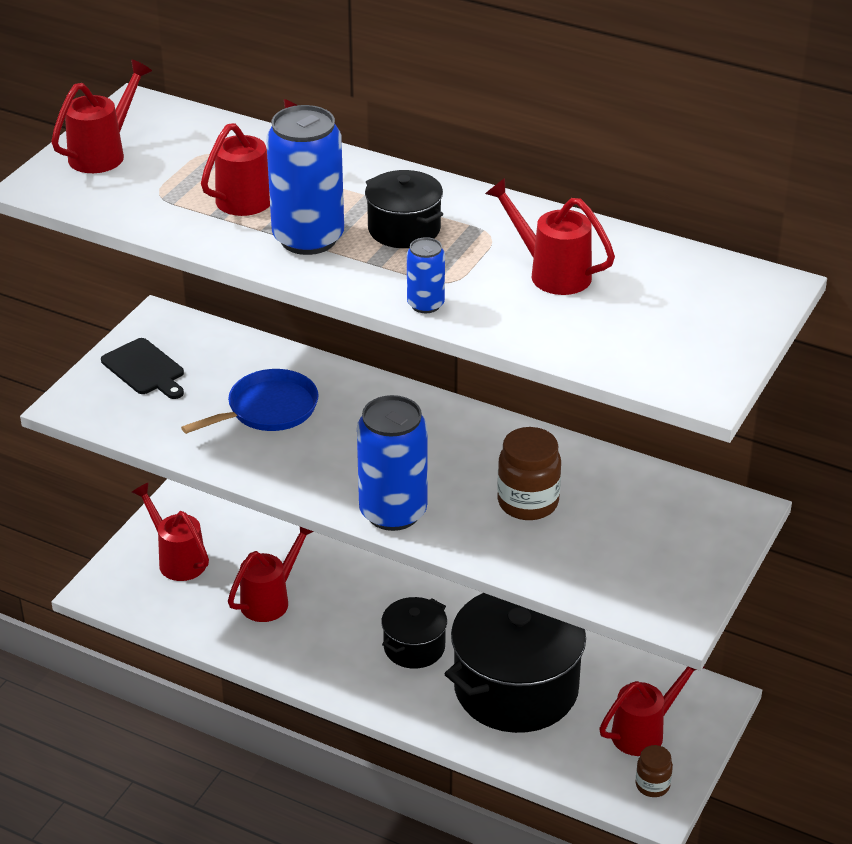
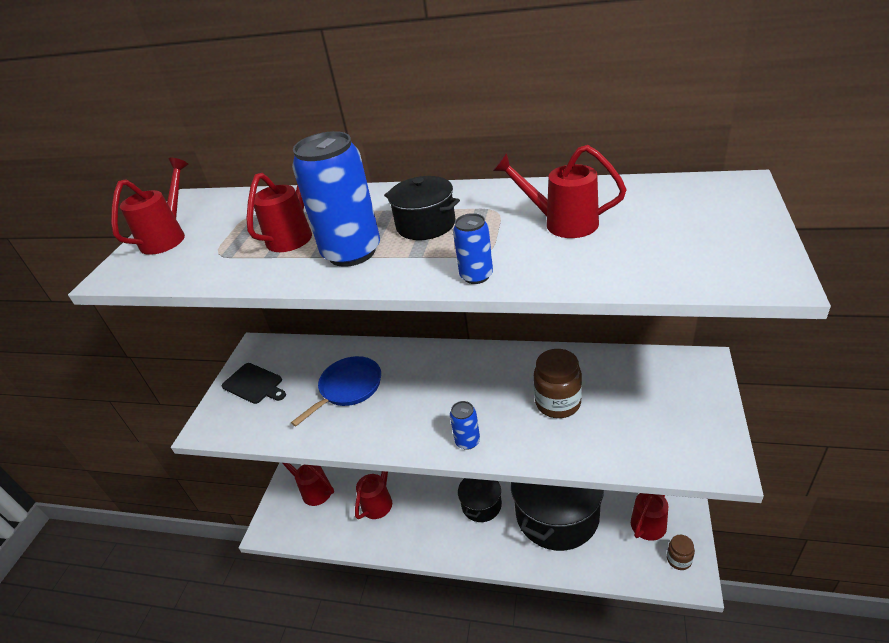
camera: 10 degrees left, 0 degrees up
blue can [357,395,427,531] -> blue can [450,401,480,450], size x0.50

